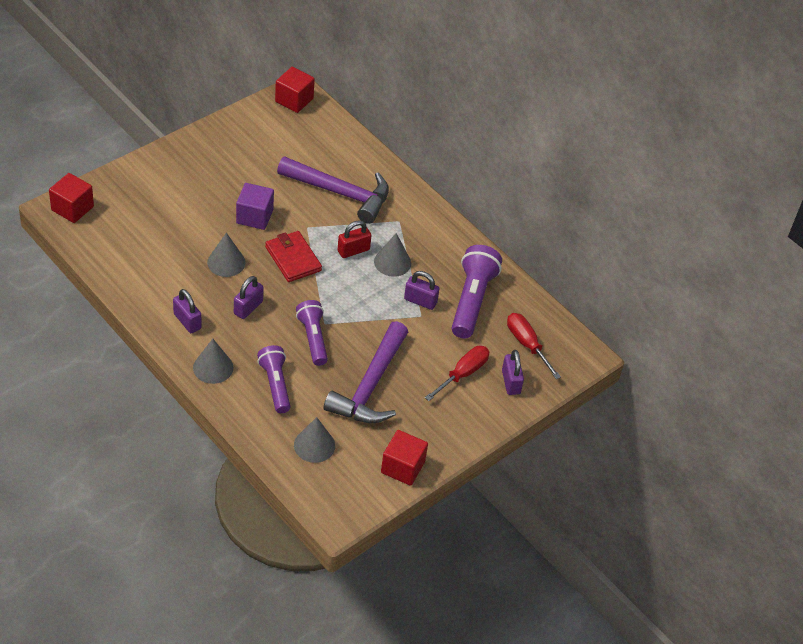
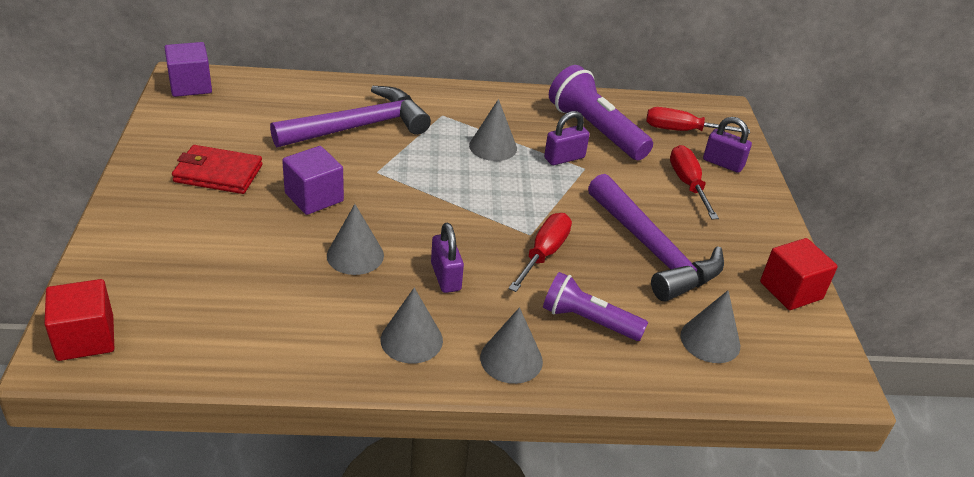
camera: 50 degrees left, 10 degrees down
purple padlock [173,289,202,333] -> grey cone [381,288,443,364]
red wallet [265,231,322,282] -> red wallet moved to [172,145,263,194]
red cube [275,67,315,113] -> purple cube [164,42,212,97]
purple flashlight [296,300,328,366] -> red screwdriver [509,213,572,292]
red padlock [337,220,371,258] -> none

